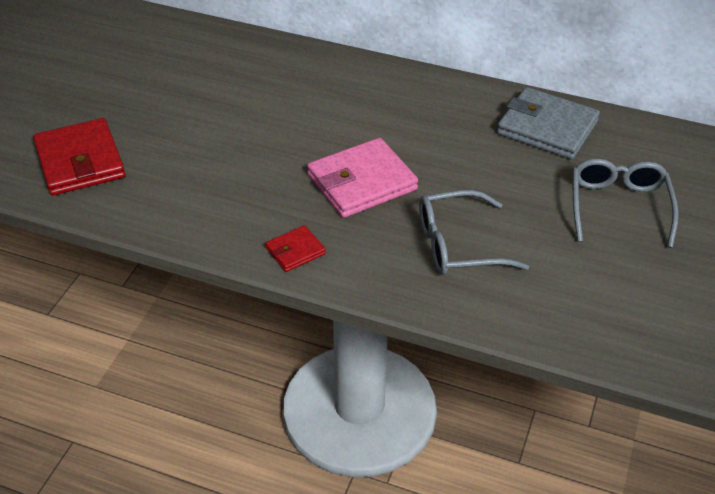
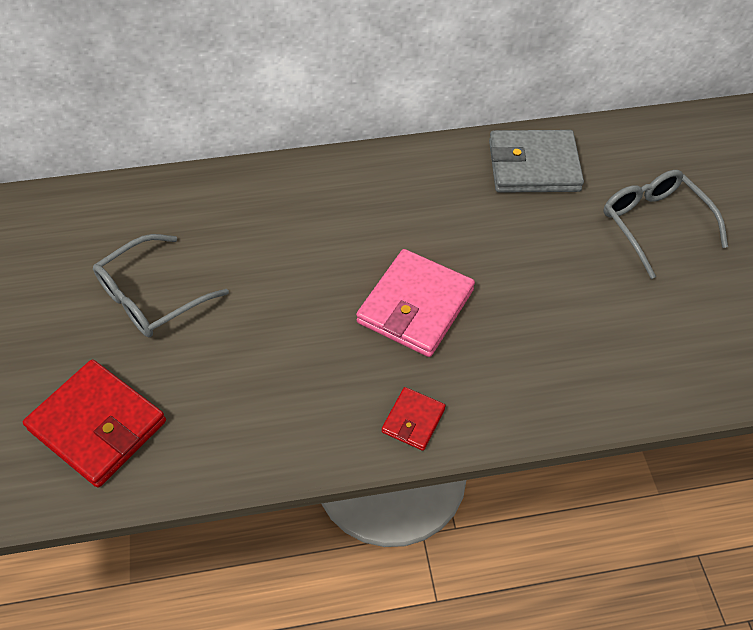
camera: 30 degrees left, 10 degrees up
grey glasses [419,190,529,275] -> grey glasses moved to [93,234,229,337]

